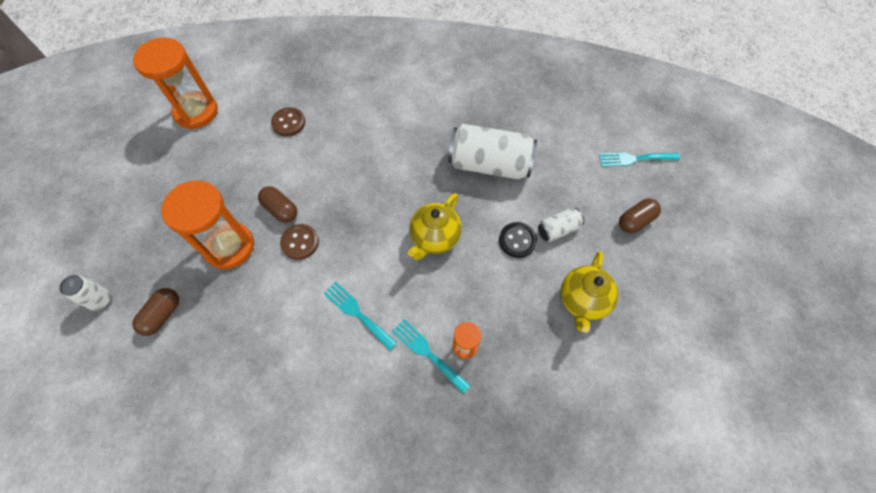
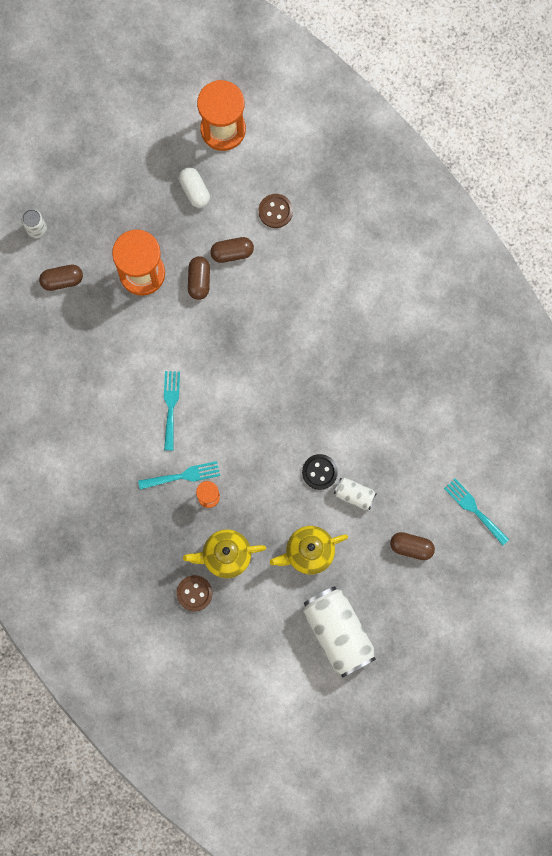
camera: 50 degrees right, 15 degrees up
brown button [280,224,319,260] -> brown button moved to [177,575,212,611]
turquoise fork [392,319,471,394] -> turquoise fork turned 75 degrees clockwise [138,461,220,490]
yellow teapot [408,193,462,260] -> yellow teapot moved to [183,529,266,578]
white can [448,124,537,179] -> white can moved to [303,586,376,678]
none -> white capsule [179,167,210,208]
none -> brown capsule [210,237,254,263]

